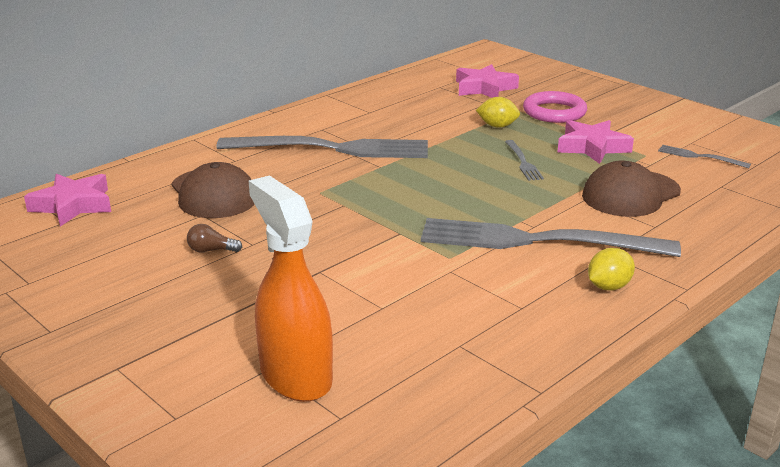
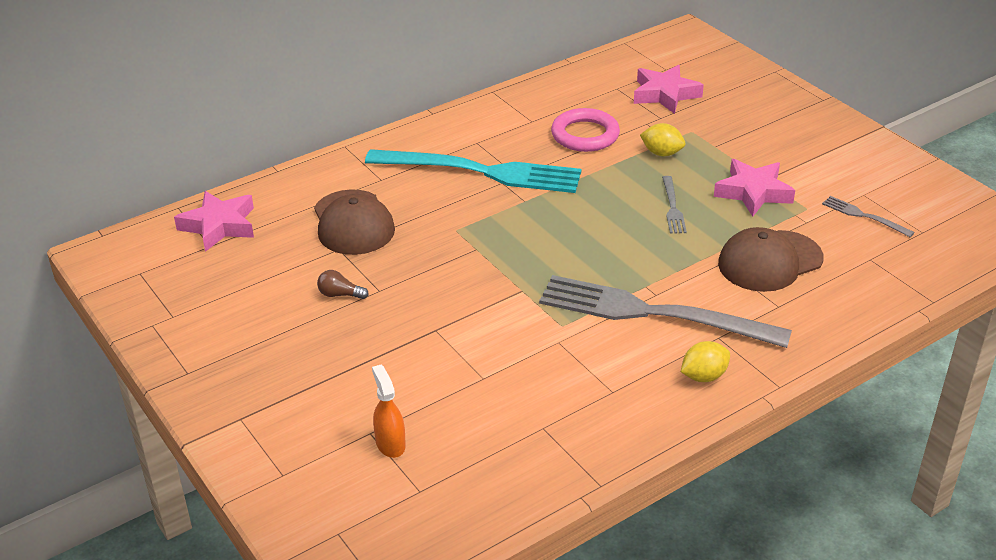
camera: 10 degrees right, 10 degrees up
grey fork [216,136,428,158] -> turquoise fork [365,149,581,193]
orange spray bottle [249,175,333,402] -> orange spray bottle [372,365,406,458], size x0.50
pink ring [523,91,587,123] -> pink ring moved to [551,108,620,152]

